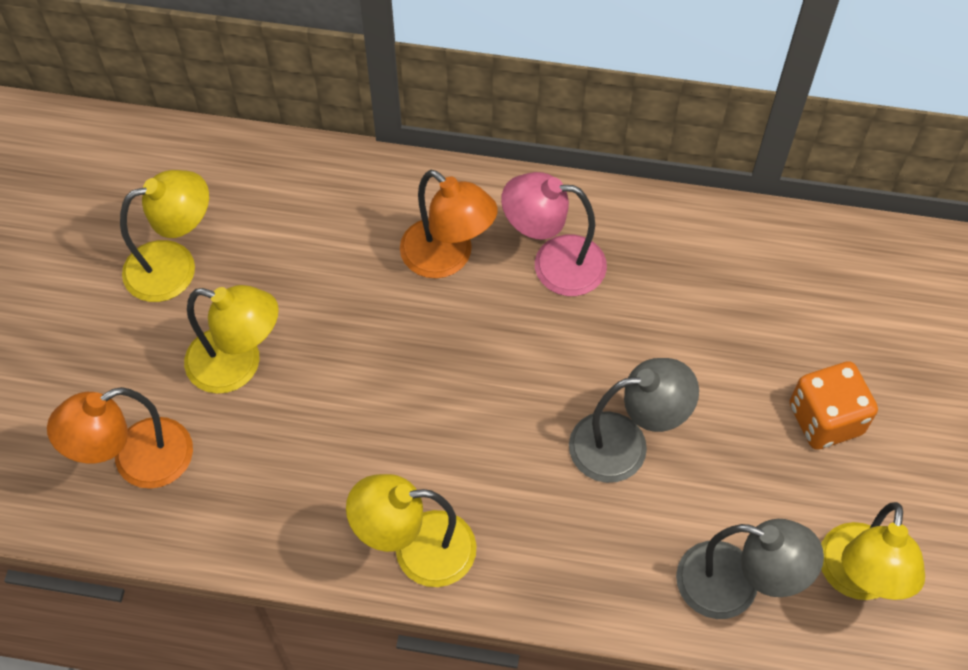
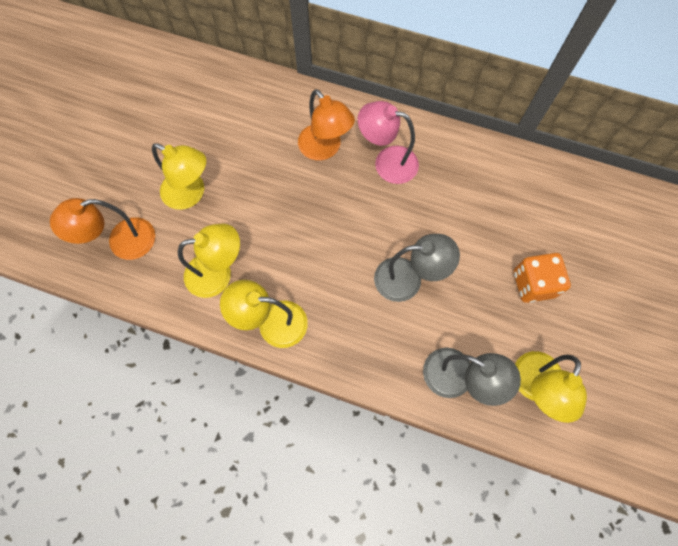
camera: 10 degrees right, 10 degrees up
yellow lamp [120,170,209,302] -> yellow lamp moved to [178,223,240,298]

